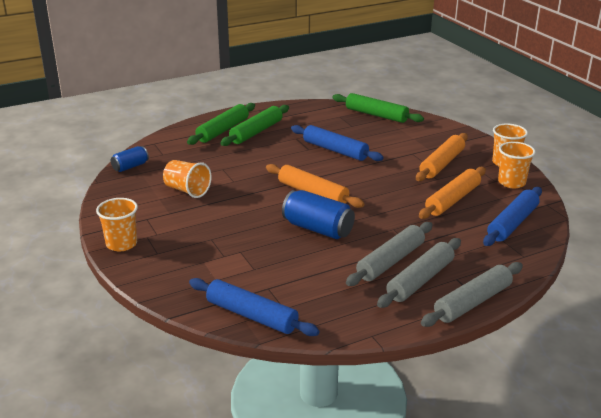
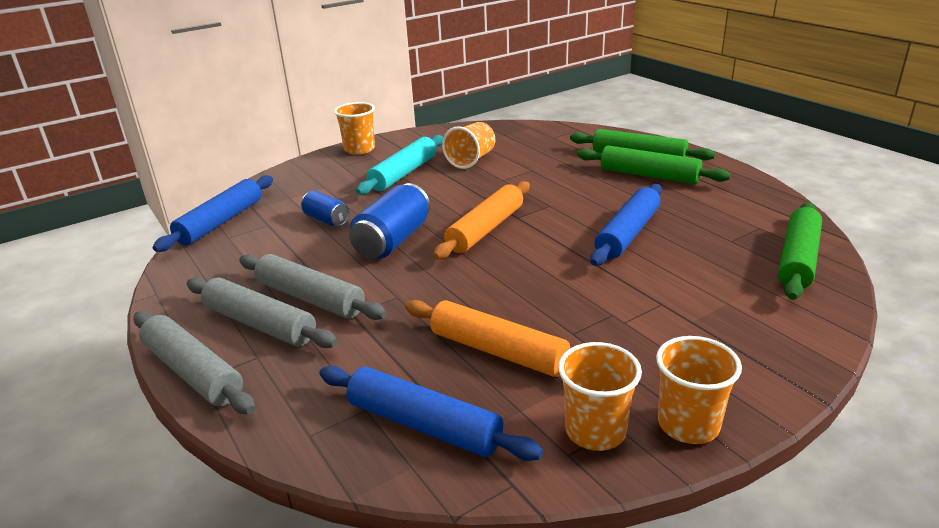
camera: 85 degrees right, 0 degrees up
blue can [111,146,149,172] -> blue can moved to [301,191,350,226]
orange rolling pin [416,133,468,181] -> none
none -> turquoise rolling pin [356,135,443,195]

